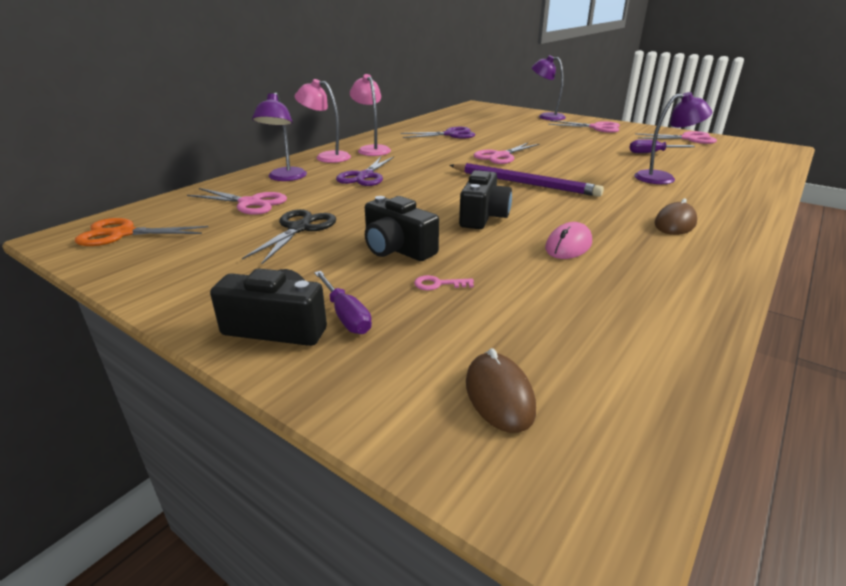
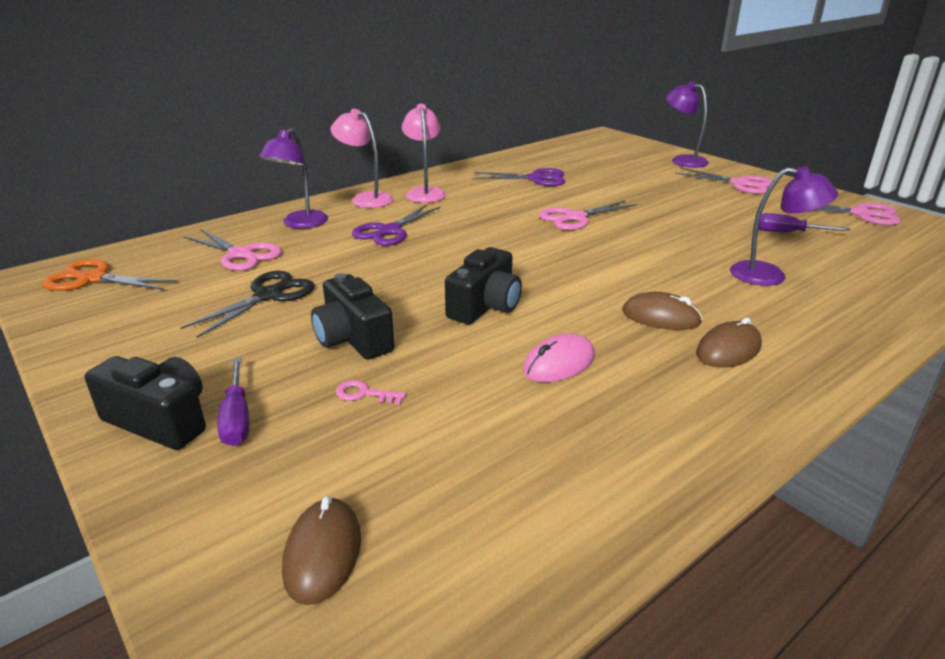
camera: 15 degrees right, 0 degrees up
purple pencil [449,163,604,197] -> none
none -> brown mouse [622,292,702,330]

